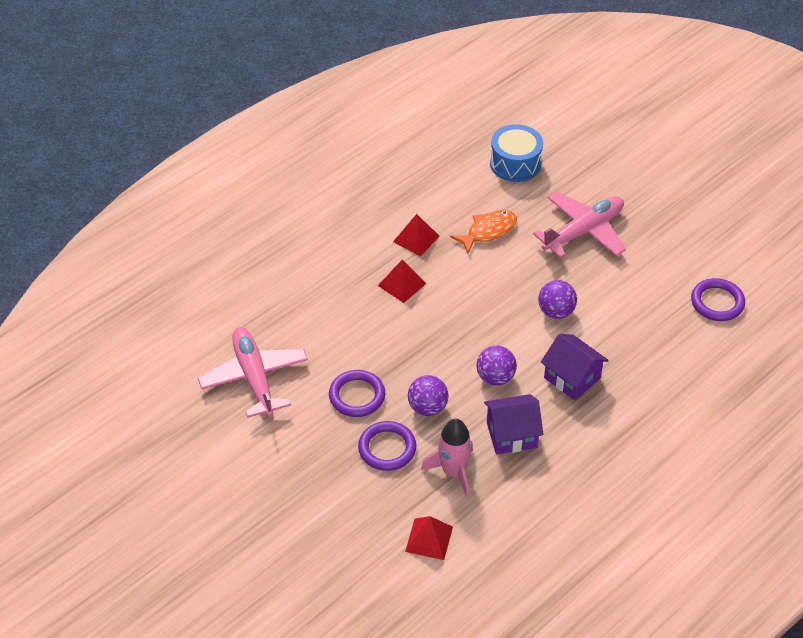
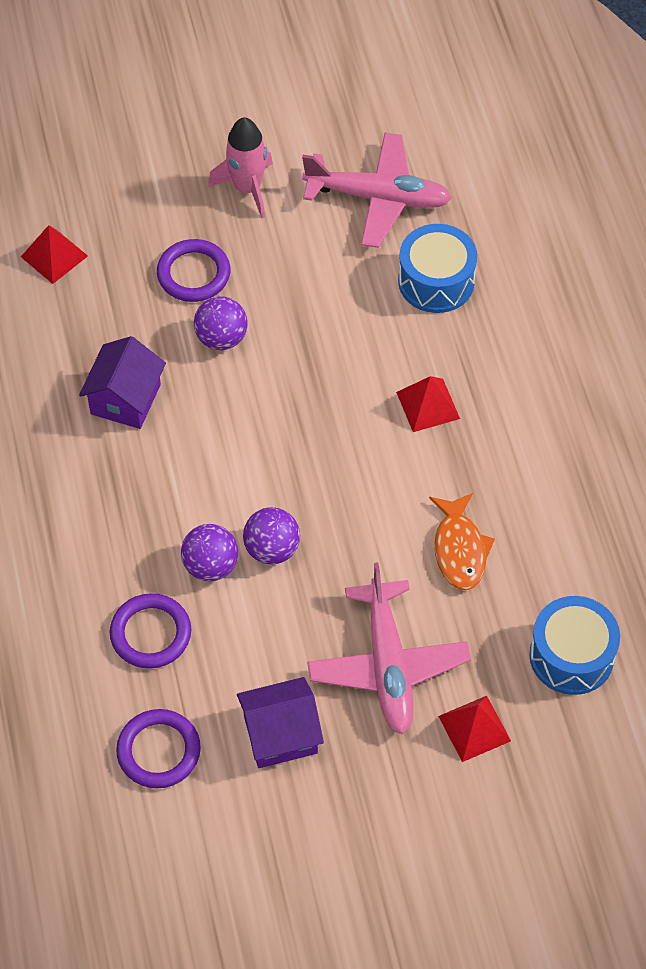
camera: 120 degrees right, 10 degrees up
purple ring [329,370,385,417] -> purple ring moved to [110,593,191,669]
red pyramid [393,214,440,256] -> red pyramid moved to [438,696,511,762]
pink rocket [421,419,473,498] -> pink rocket moved to [208,117,273,218]
purple ball [476,346,517,386] -> purple ball moved to [181,524,238,581]
purple house [541,334,609,401] -> purple house moved to [237,677,324,768]
none -> blue drum [398,224,477,313]

